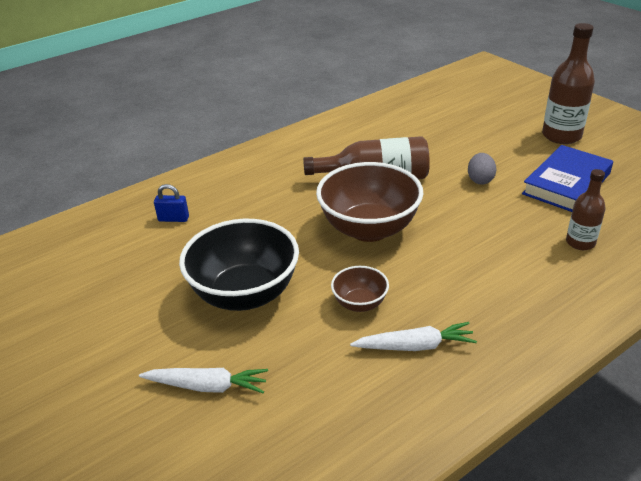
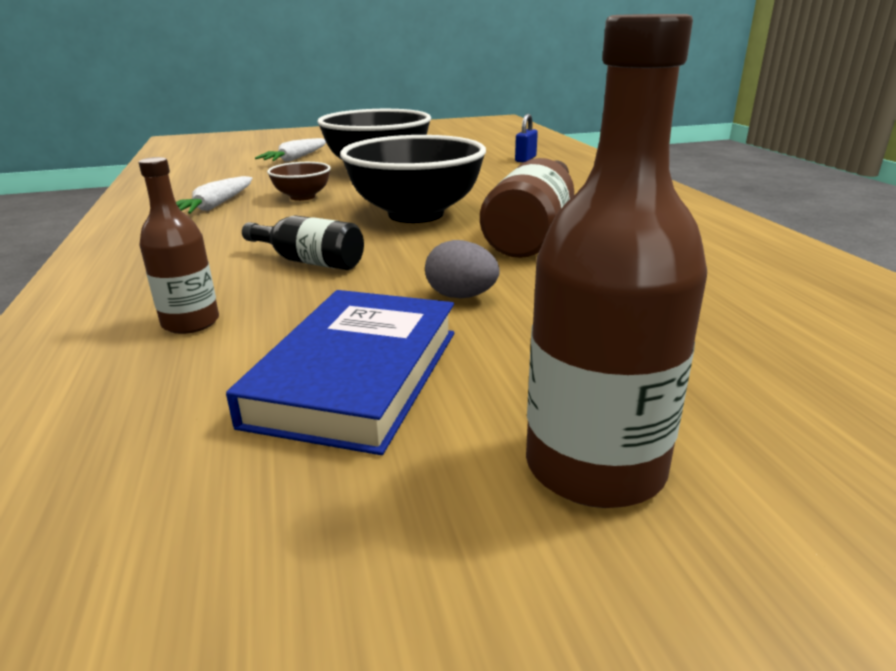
camera: 110 degrees right, 10 degrees down
brown bowl [316,162,423,242] -> black bowl [340,135,486,223]
blue book [522,145,613,212] -> blue book turned 45 degrees clockwise [226,290,454,455]
none -> black bottle [242,216,364,270]

